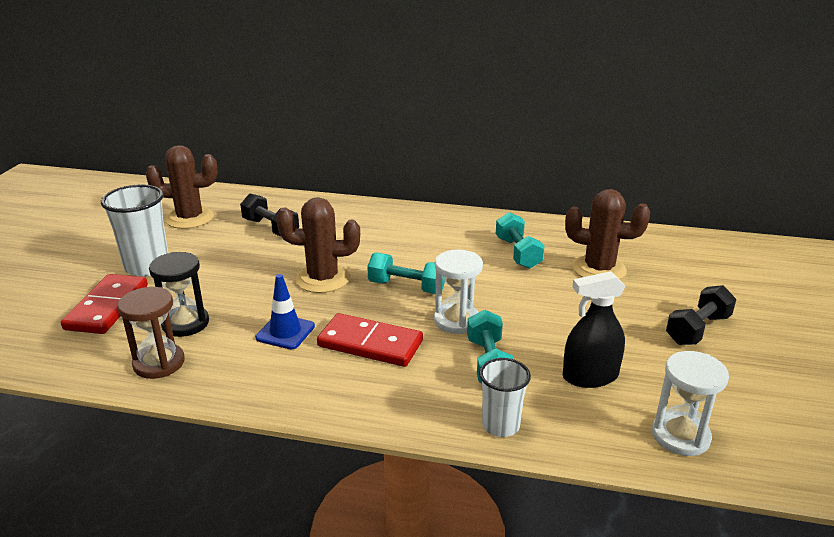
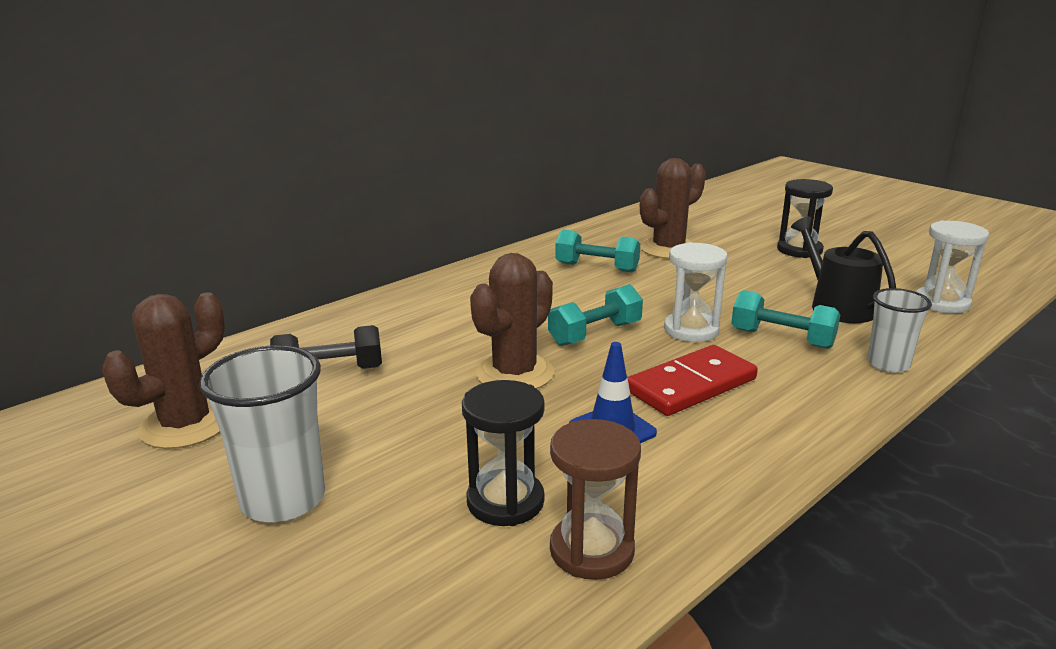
camera: 55 degrees left, 5 degrees down
red domino [61,274,148,334] -> none
black spray bottle [563,271,625,388] -> black watering can [791,216,896,323]
black dumbbell [666,285,736,345] -> black hourglass [777,179,833,258]

